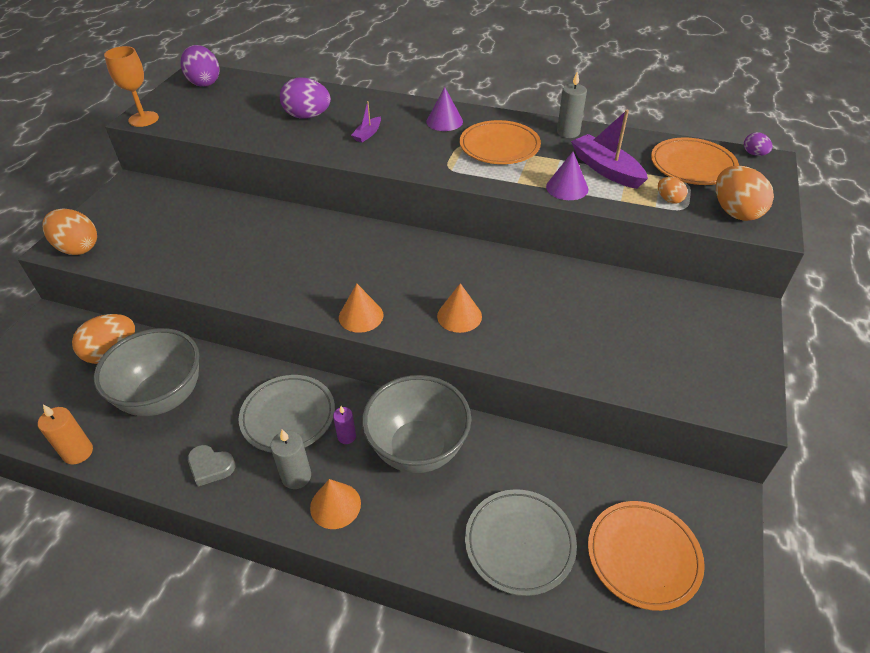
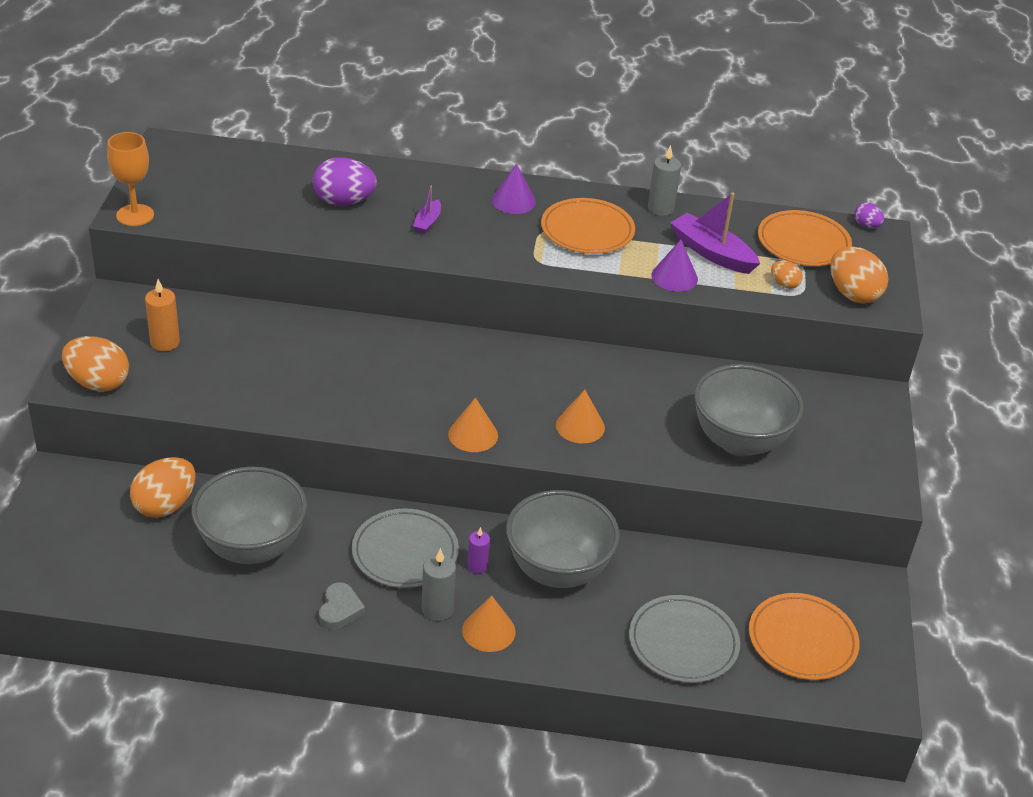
camera: 15 degrees left, 5 degrees down
orange candle [38,405,93,465] -> orange candle moved to [145,279,180,351]
purple egg [181,45,220,87] -> none
grey heart [188,445,236,487] -> grey heart turned 90 degrees counterclockwise [319,582,365,630]
none -> grey bowl [694,364,804,456]

